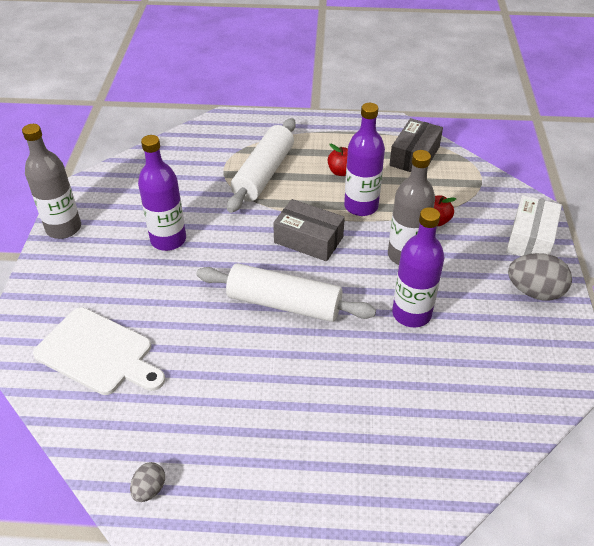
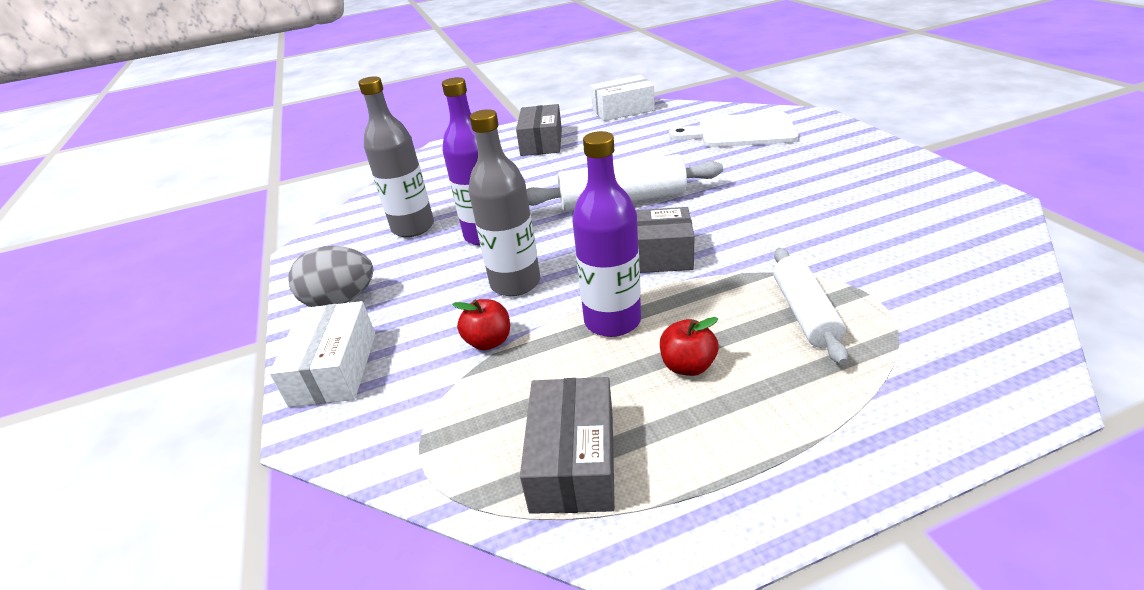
camera: 160 degrees right, 10 degrees down
grey bottle [22,124,81,239] -> grey bottle moved to [358,76,434,237]
grey egg [130,462,165,502] -> white box [591,75,655,121]
purple bottle [138,135,186,251] -> none
white rolling pin [227,118,296,213] -> white rolling pin [773,248,848,365], size x0.65
none -> grey box [516,104,562,156]

